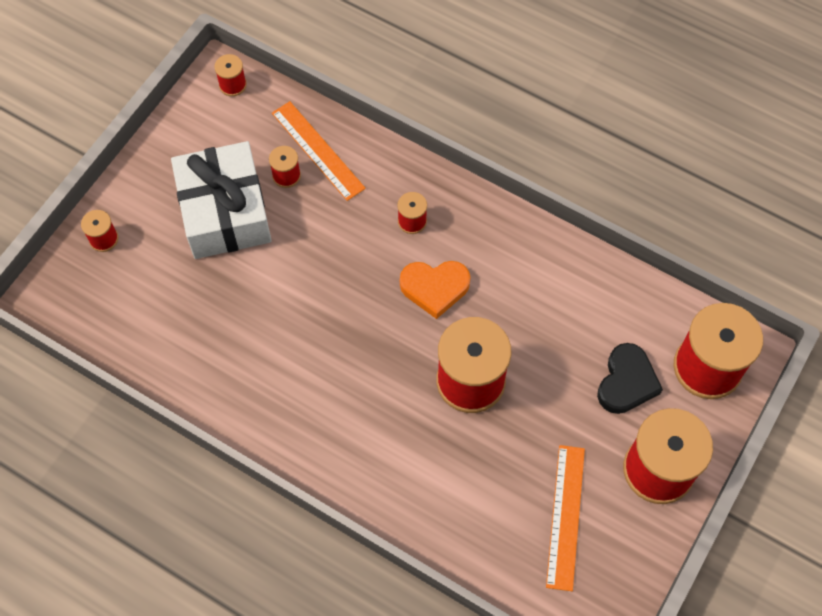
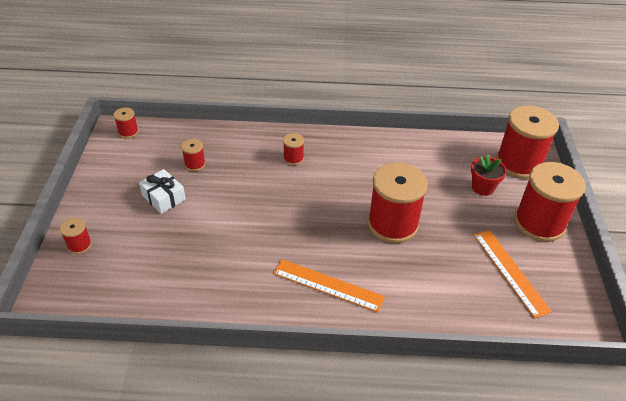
camera: 30 degrees left, 20 degrees down
white gift [171,141,272,259] -> white gift [139,169,186,214], size x0.50
orange ruler [272,101,366,201] -> orange ruler moved to [273,259,385,312]
orange heart [400,261,470,319] -> none
black heart [597,343,663,414] -> red flower pot [471,154,507,196]

